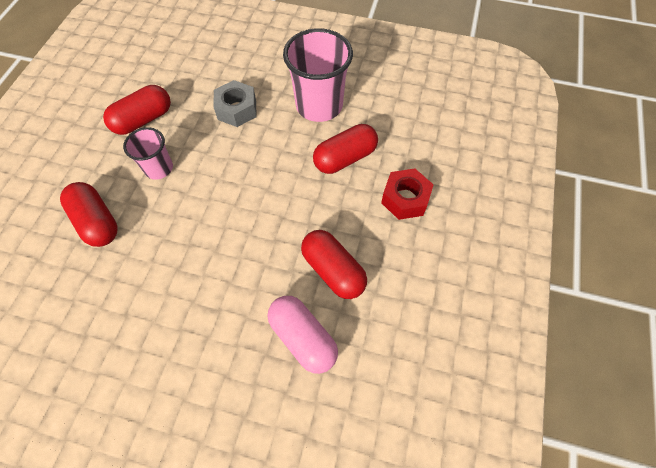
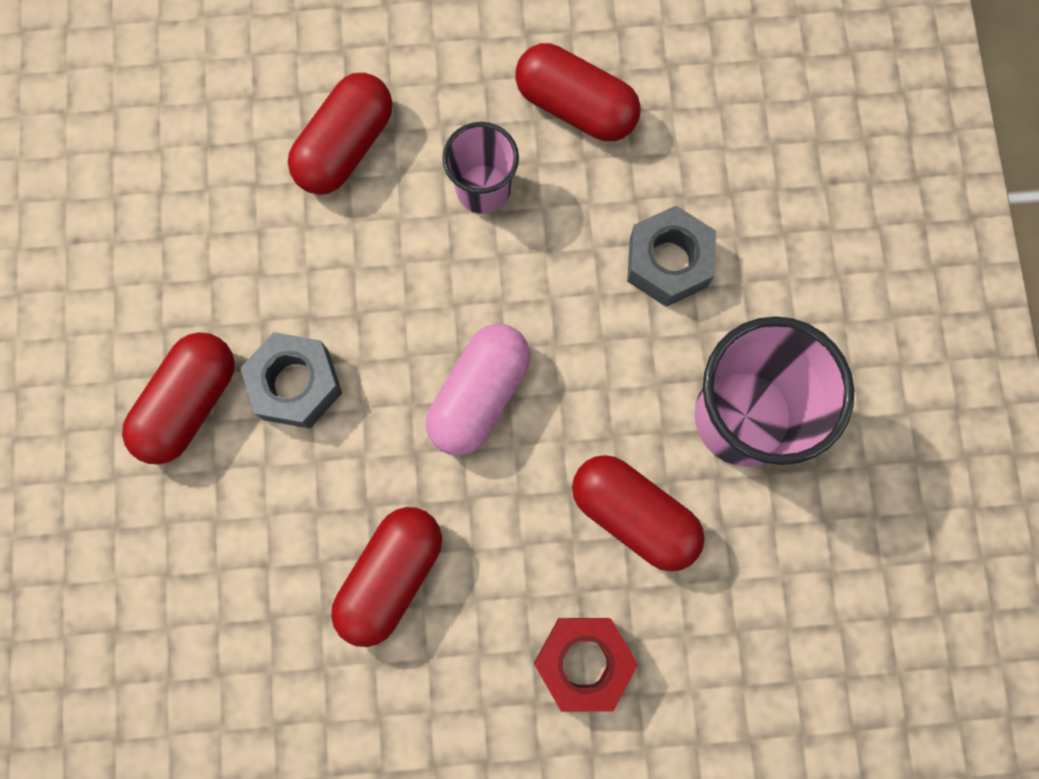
camera: 70 degrees right, 15 degrees up
pink capsule [268,296,338,374] -> pink capsule moved to [426,324,530,456]
none -> red capsule [122,332,235,465]
none -> grey nut [240,332,342,429]

